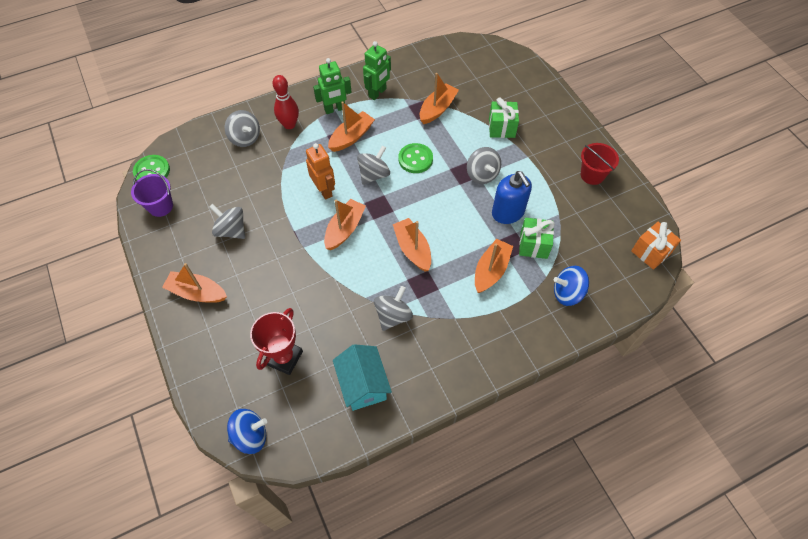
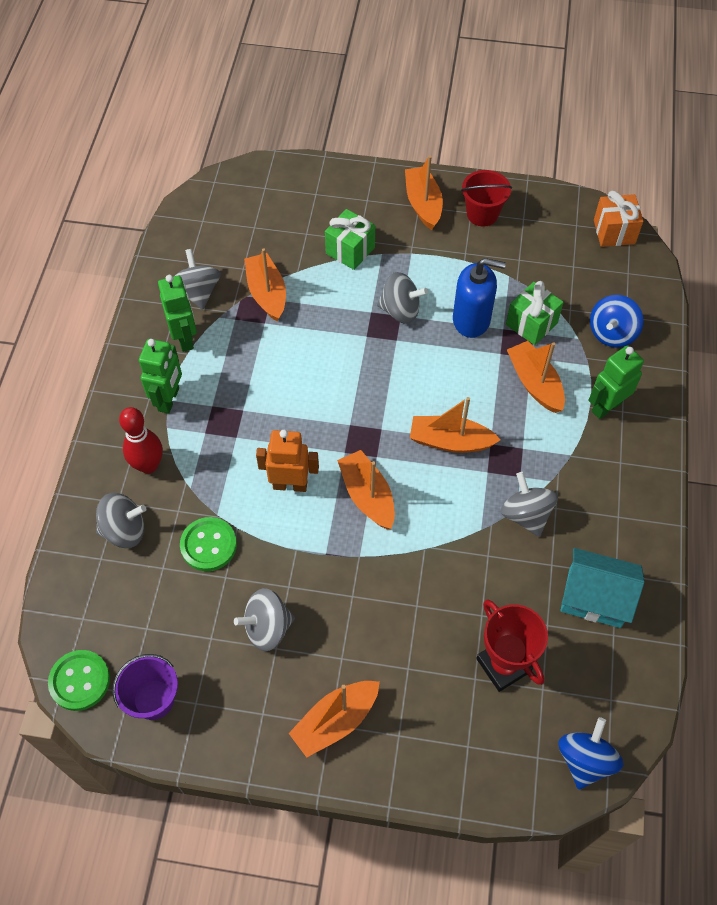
camera: 55 degrees left, 0 degrees up
orange boat [328,101,375,152] -> orange boat moved to [405,156,443,230]
grey spinning top [357,145,390,185] -> grey spinning top moved to [175,249,221,310]
green button [399,143,433,173] -> green button moved to [180,517,237,571]
none -> green robot [589,345,644,419]

